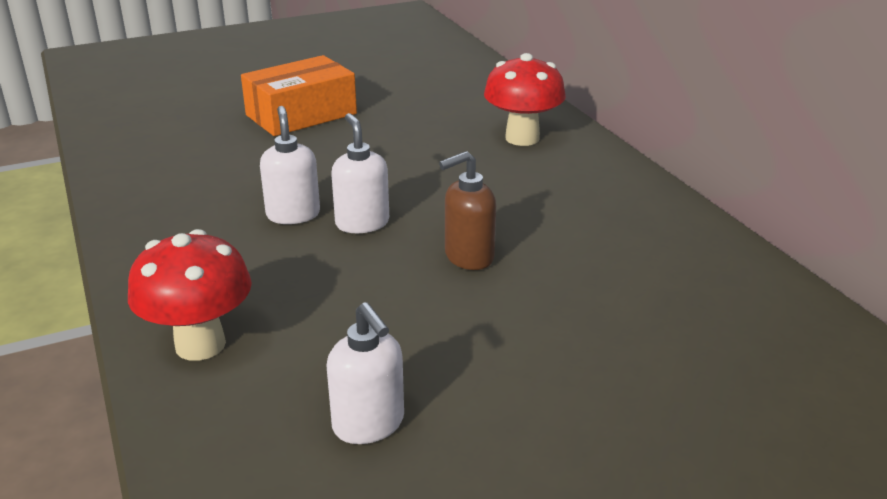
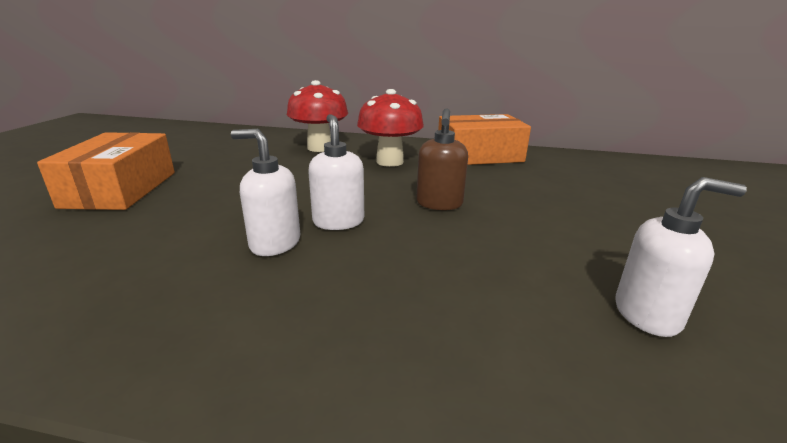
camera: 55 degrees left, 5 degrees down
red mushroom [128,229,252,361] -> red mushroom moved to [357,89,424,167]
white soap dispenser [331,113,389,233] -> white soap dispenser turned 60 degrees clockwise [308,114,364,230]
none -> orange box [438,114,531,165]

